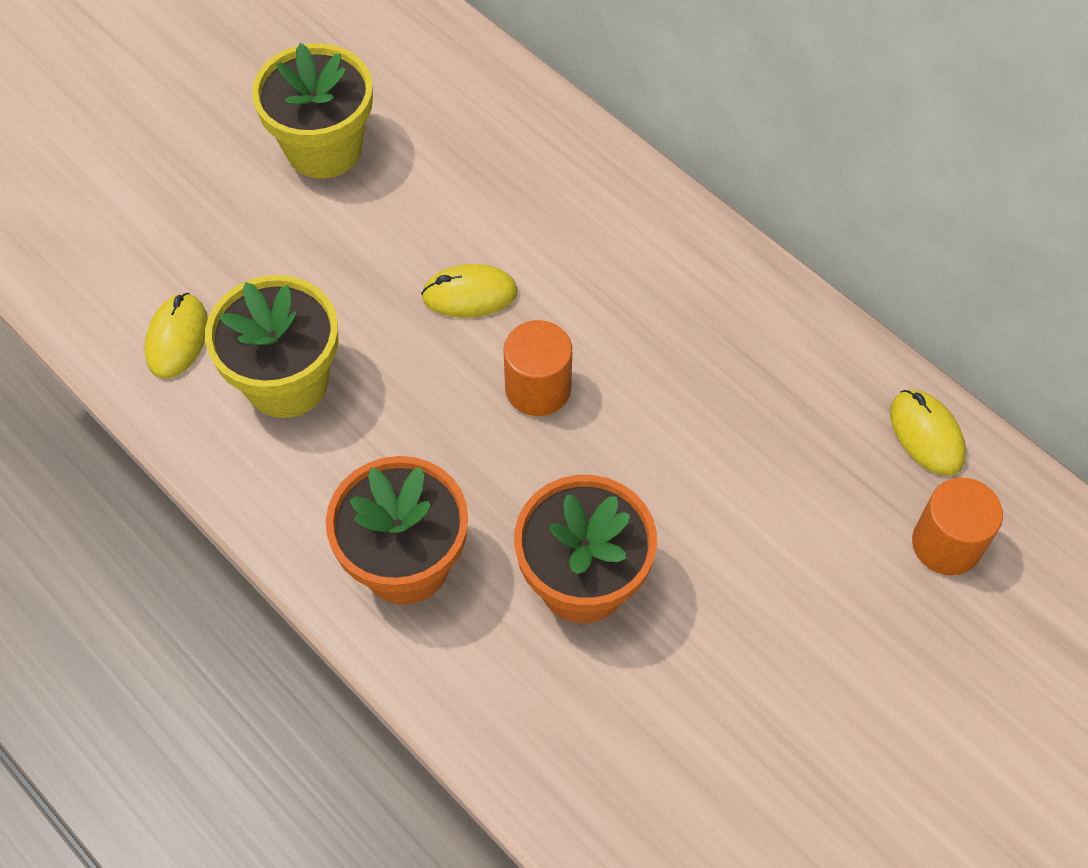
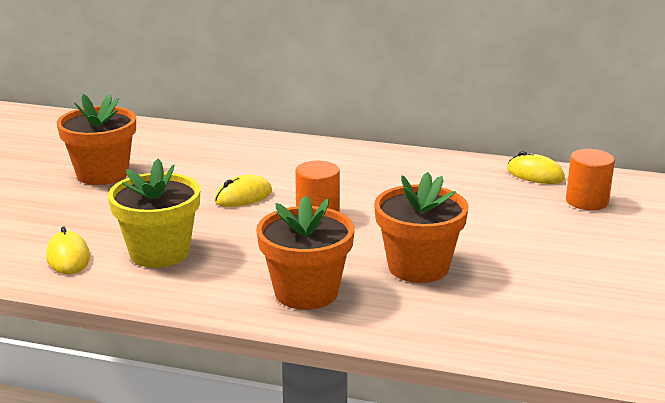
camera: 30 degrees left, 35 degrees down
yellow flower pot [252,43,373,179] -> orange flower pot [57,94,136,185]

